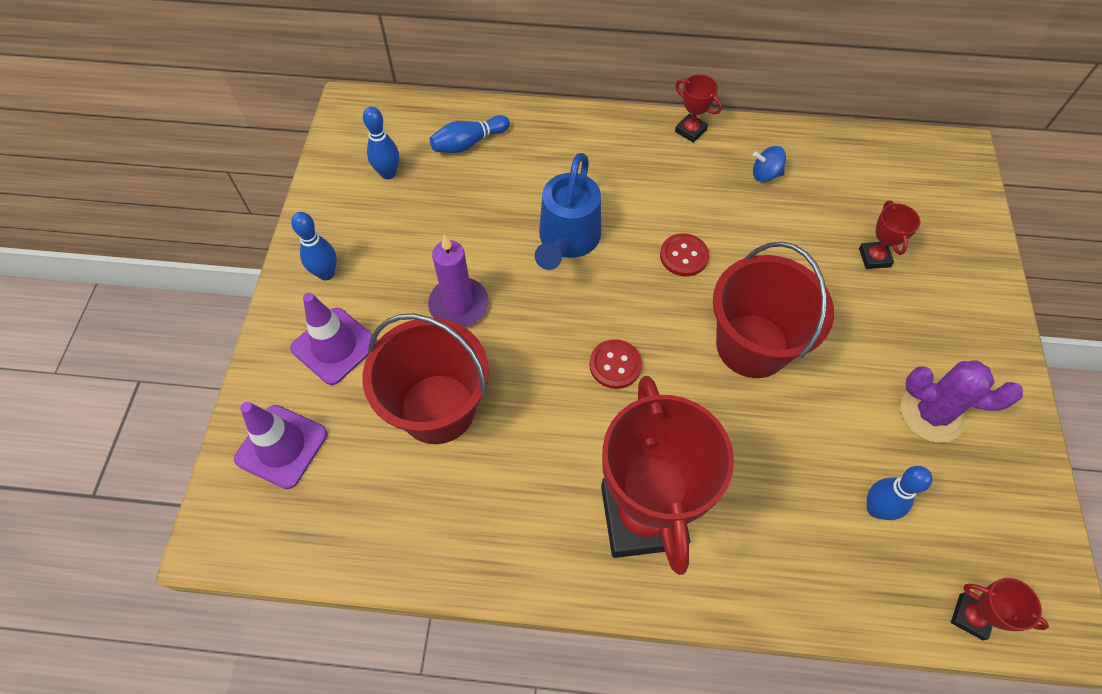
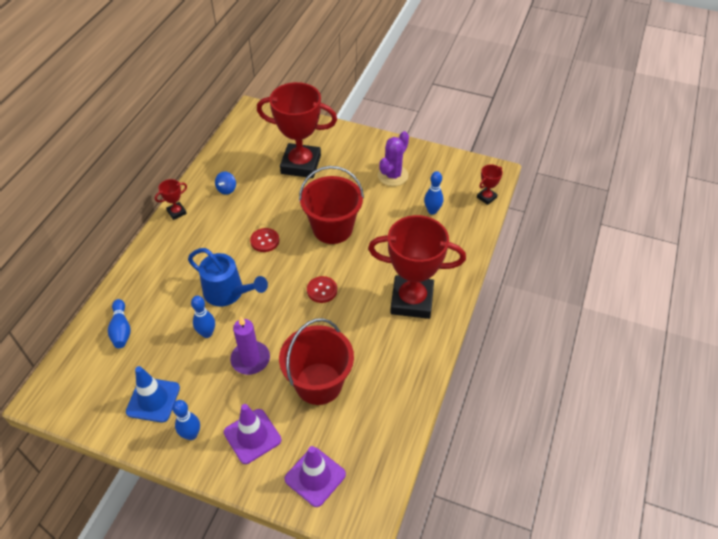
camera: 75 degrees left, 10 degrees down
blue bowling pin [363,107,399,180] -> blue bowling pin moved to [191,296,215,338]
red trophy [859,201,920,269] -> red trophy [257,82,337,178], size x2.40
none -> blue traffic cone [126,366,180,422]

